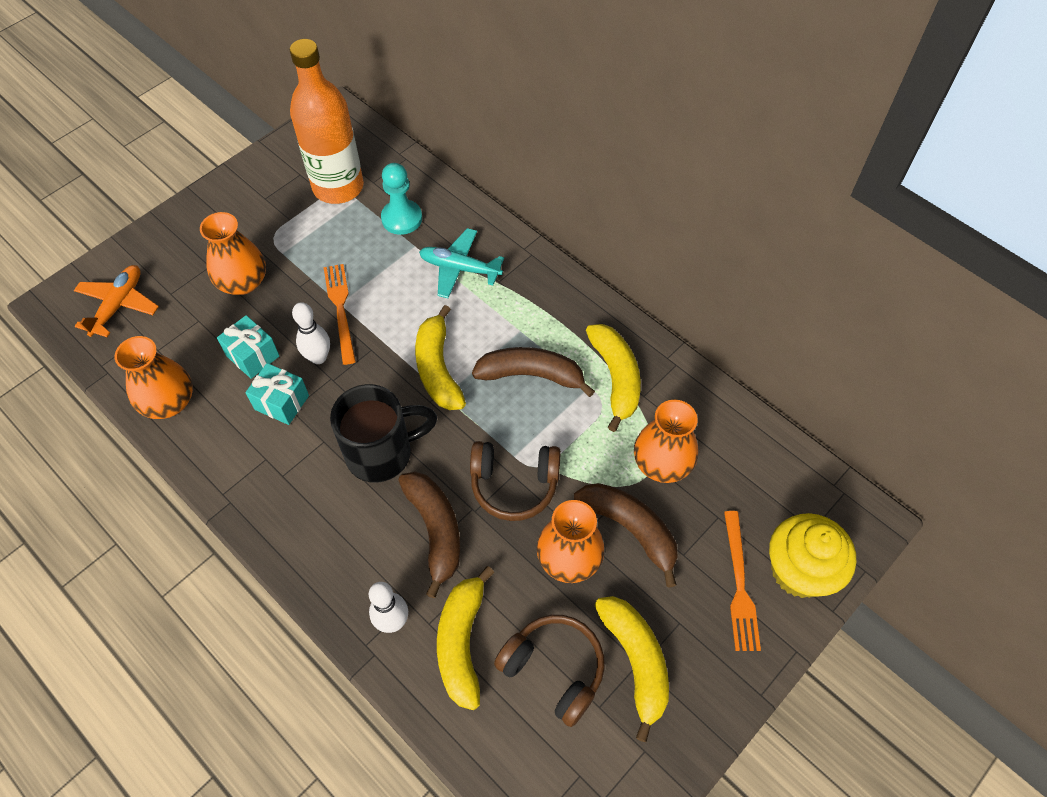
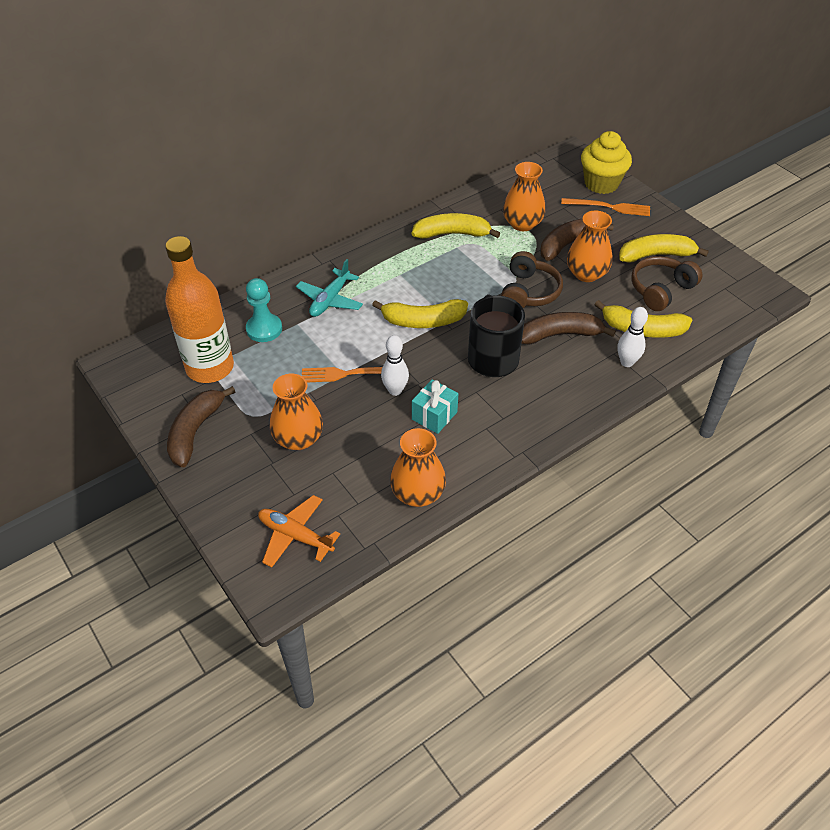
camera: 80 degrees left, 10 degrees down
turquoise gift [217,315,279,379] -> none
brown banana [472,347,595,397] -> brown banana moved to [167,386,235,467]

